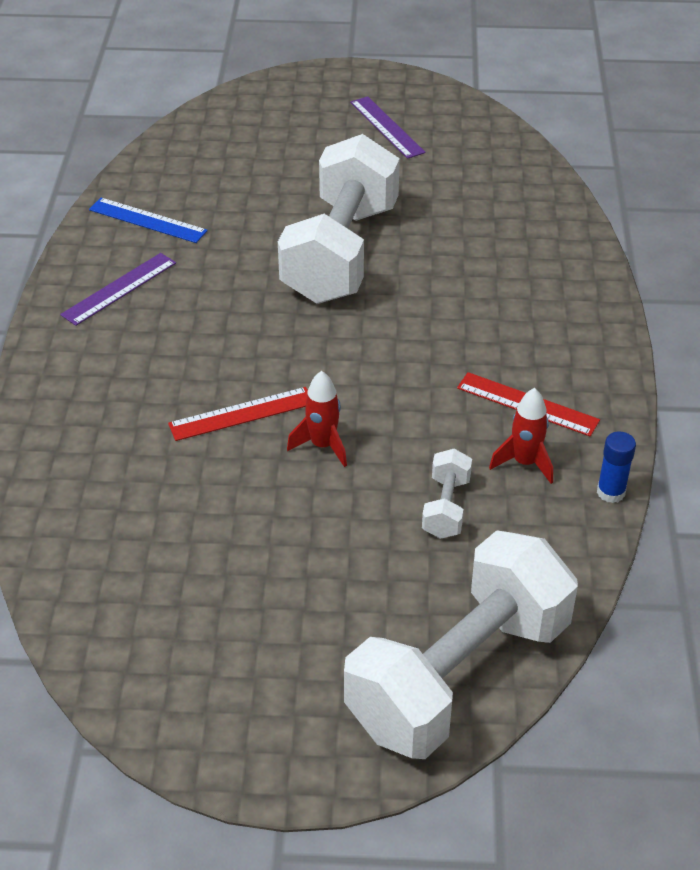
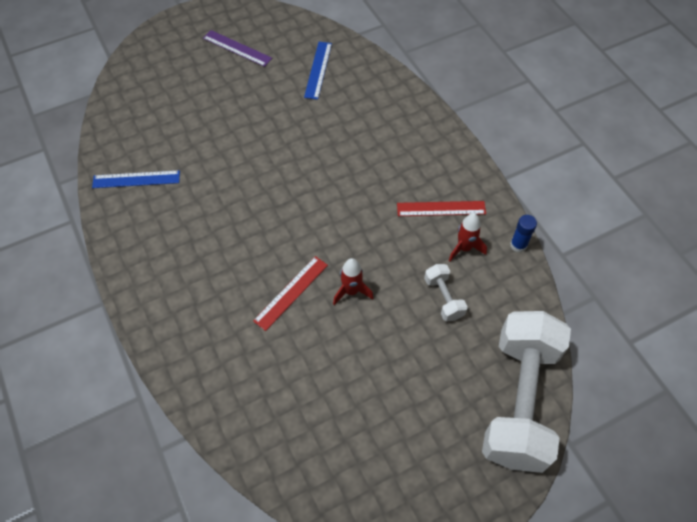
camera: 30 degrees left, 15 degrees up
purple ruler [60,253,176,326] -> none
white dumbbell [278,134,400,304] -> none
none -> blue ruler [304,42,332,100]

